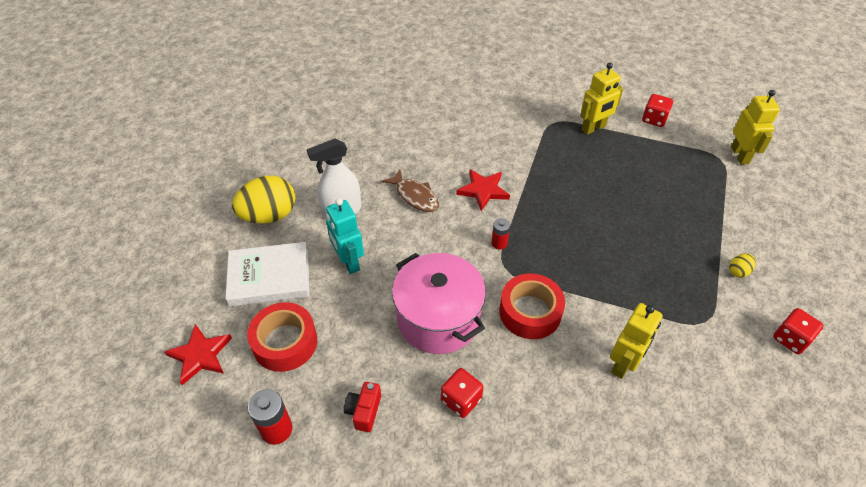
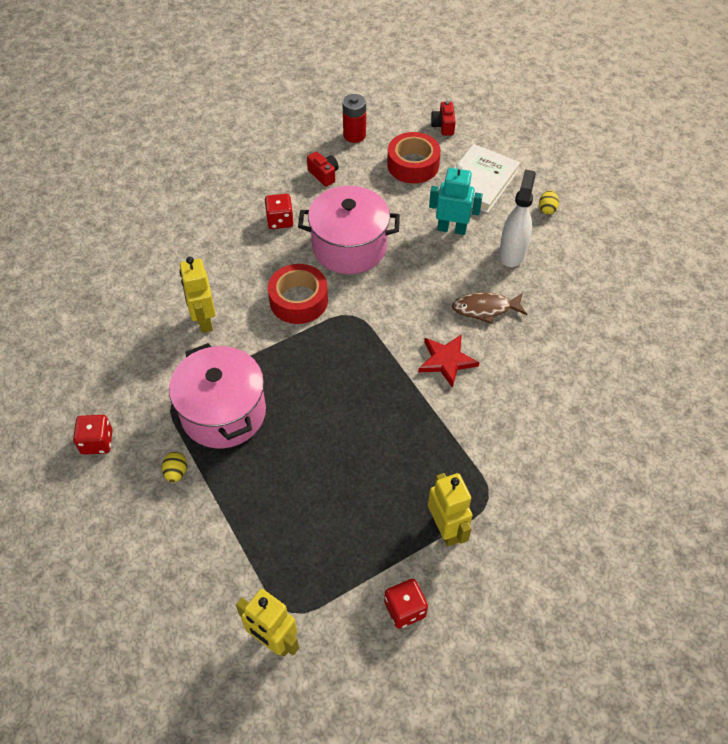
camera: 130 degrees right, 5 degrees up
red star [164,324,232,385] -> red camera [431,101,456,136]
yellow egg [232,176,295,224] -> yellow egg [539,190,559,215], size x0.44
red battery [492,218,510,249] -> none
yellow robot [580,63,623,135] -> yellow robot turned 150 degrees clockwise [428,473,473,547]
none -> pink pot [169,343,266,449]

